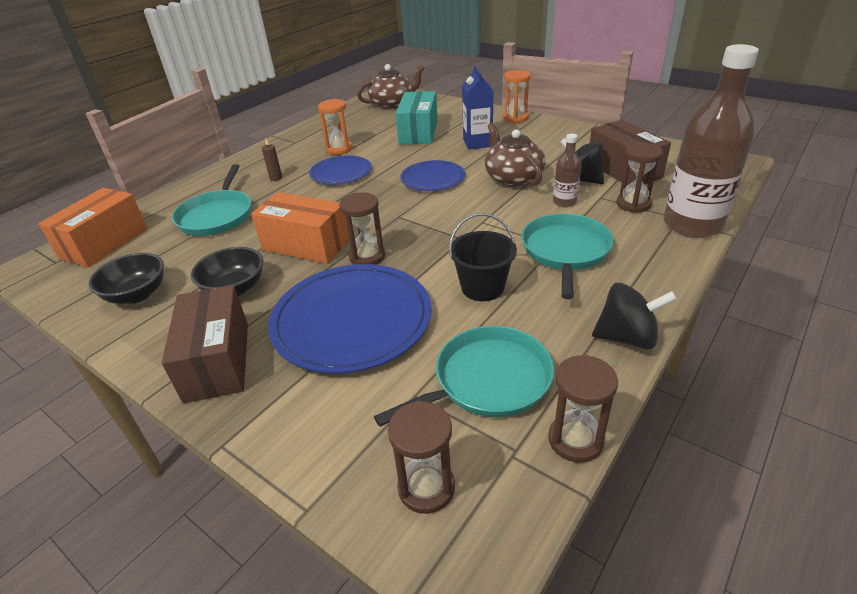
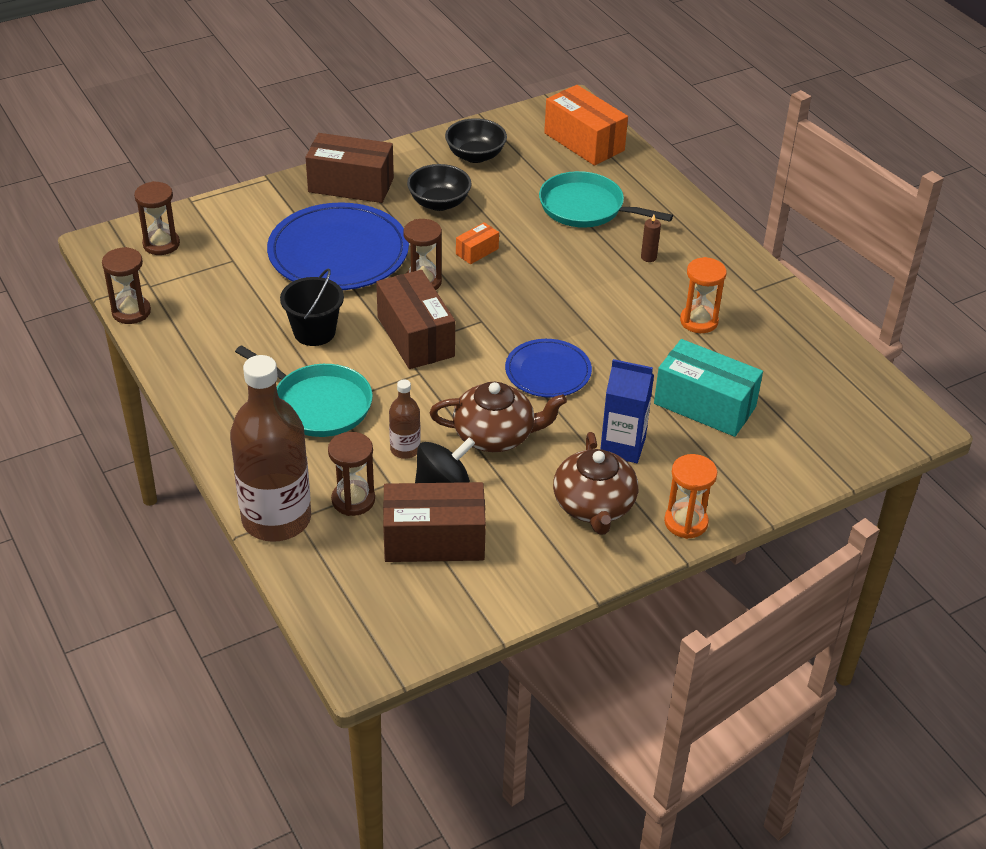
camera: 110 degrees right, 5 degrees up
orange box [251,192,349,264] -> orange box [456,222,499,264], size x0.48
blue plate [309,155,372,185] -> none
brown teapot [357,64,425,109] -> brown teapot moved to [553,432,638,535]
turquoise pan [374,326,554,427] -> none
black spinning top [592,283,677,350] -> none
none -> brown box [376,270,455,369]

